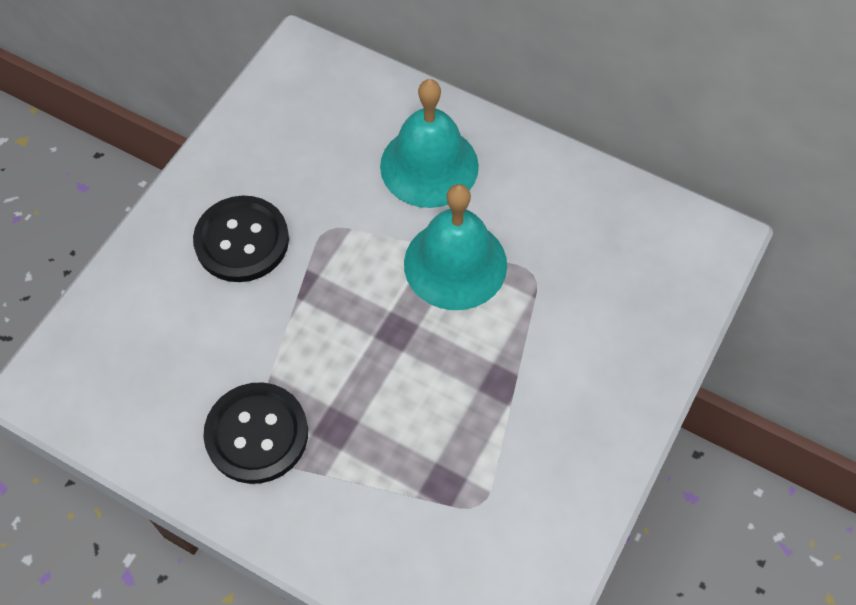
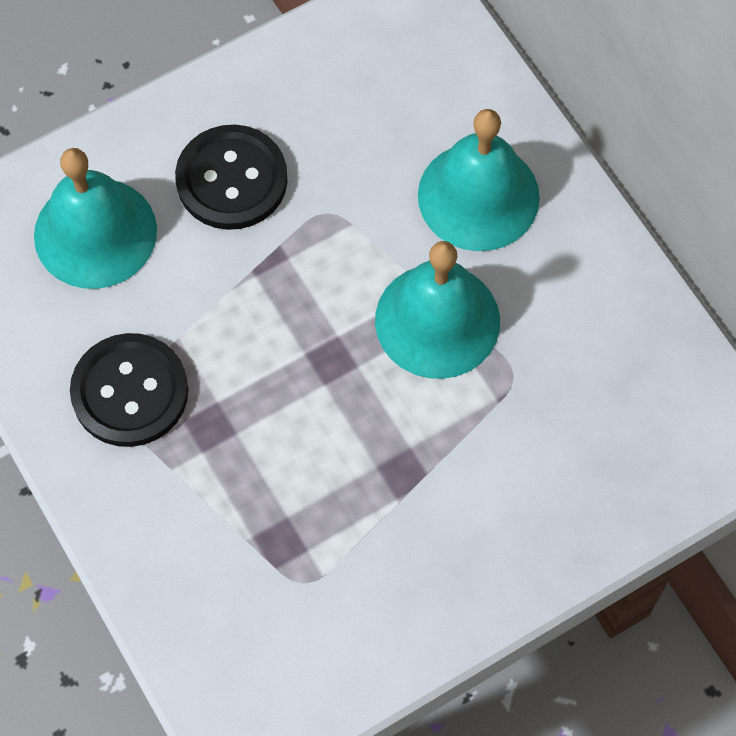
camera: 30 degrees right, 5 degrees up
none -> turquoise bell [34,148,157,289]

